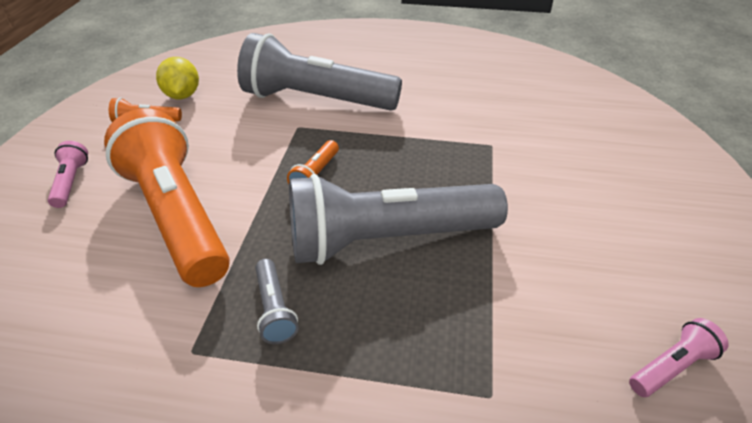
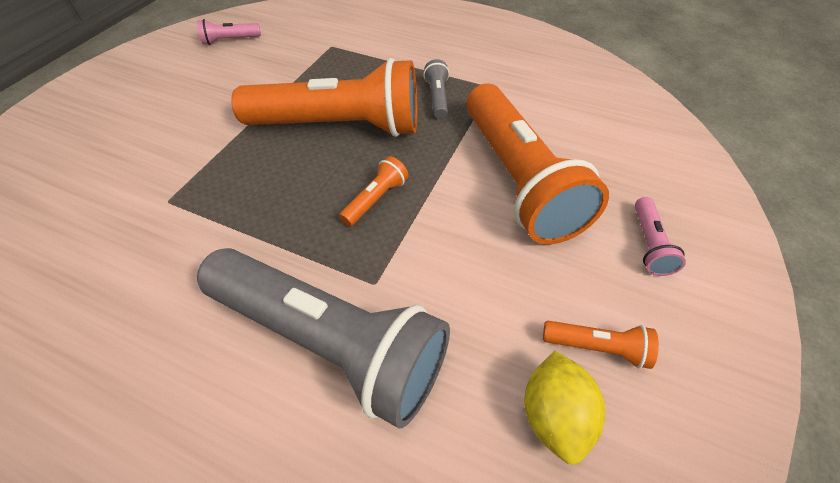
camera: 165 degrees left, 10 degrees up
grey flashlight [289,174,508,265] -> orange flashlight [231,58,417,137]

